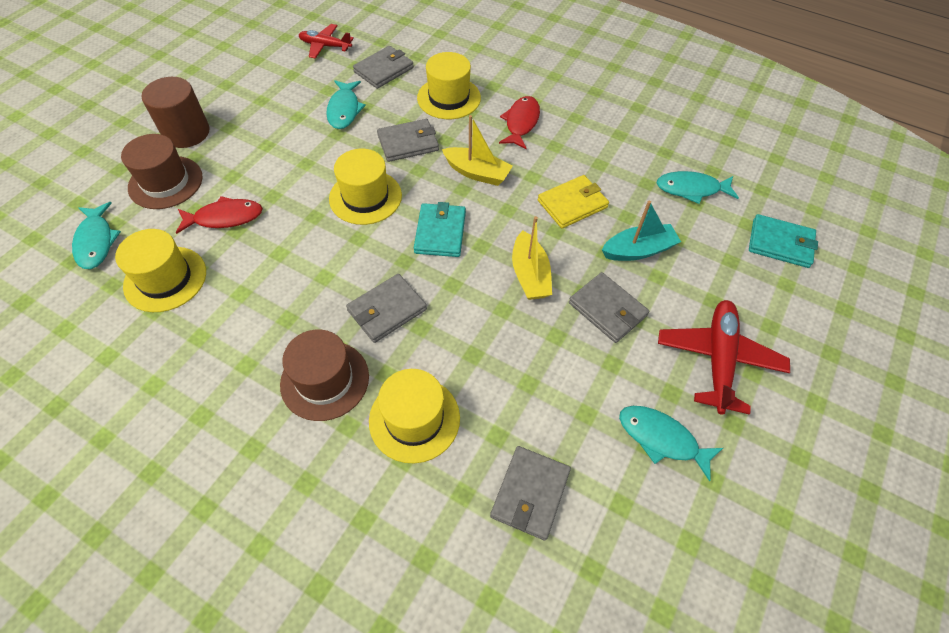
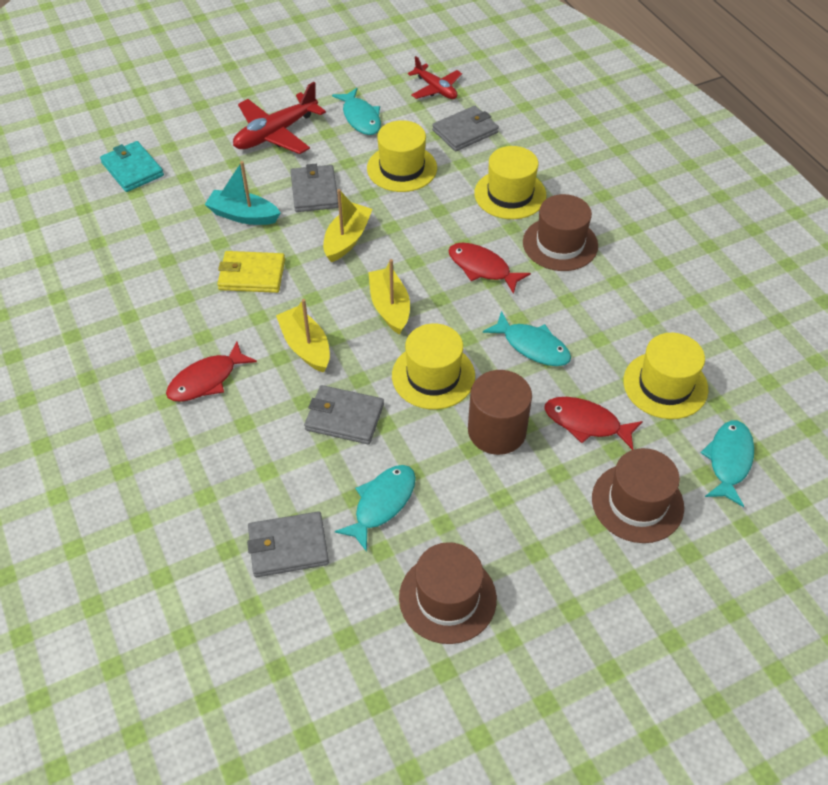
camera: 145 degrees left, 5 degrees down
brown cylinder [141,77,210,148] -> brown cylinder moved to [468,370,532,455]
red plane [298,24,354,59] -> red plane moved to [408,56,462,99]
grey wallet [346,274,427,343] -> red fish [448,243,531,294]
turquoise wallet [414,202,466,257] -> yellow boat [368,259,410,335]
yellow hat [417,52,481,119] -> yellow hat moved to [367,120,437,192]
turquoise fish [657,171,739,204] -> turquoise fish moved to [483,311,571,366]
none -> brown hat [399,542,497,644]

